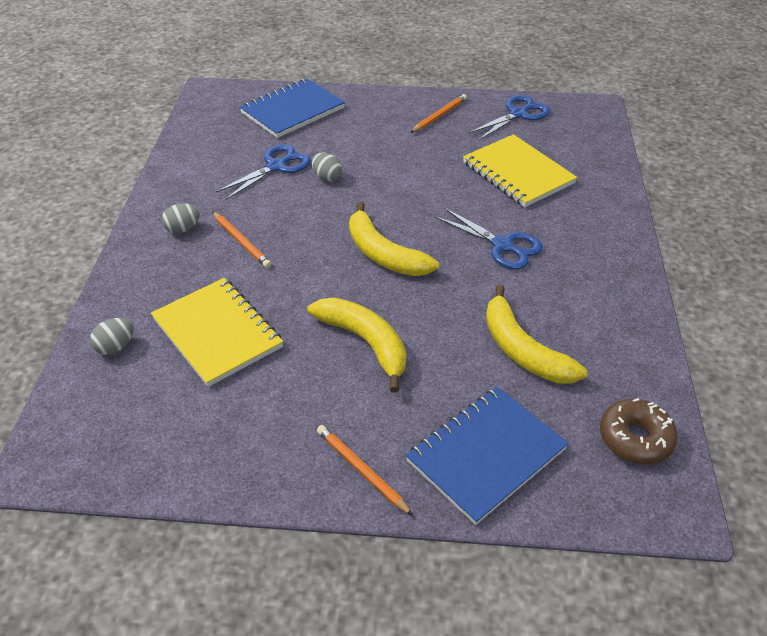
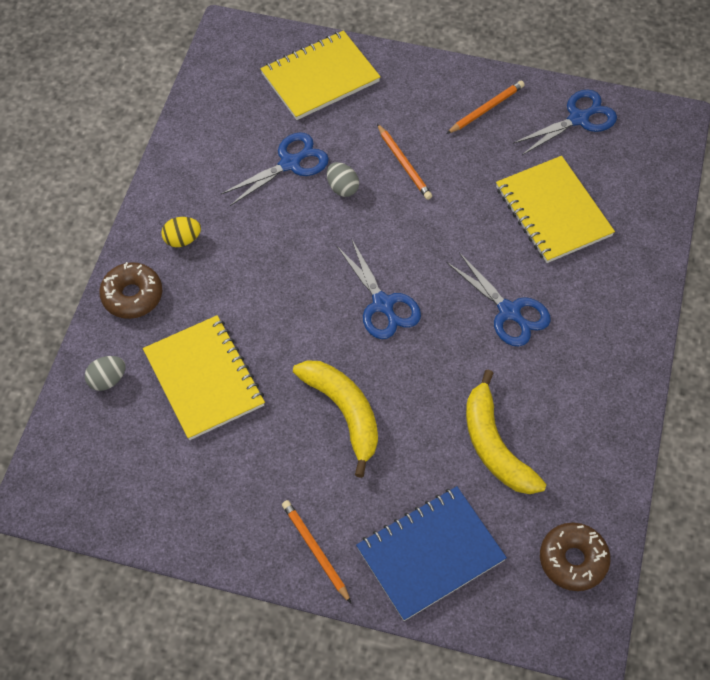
camera: 10 degrees right, 15 degrees up
grey egg [162,204,200,234] -> yellow egg [161,217,201,247]
orange pencil [212,212,271,268] -> orange pencil moved to [377,124,432,200]
blue notebook [240,79,345,138] -> yellow notebook [260,30,381,120]
yellow banana [349,202,439,276] -> blue scissors [337,238,421,339]
none -> brown donut [99,262,162,319]

